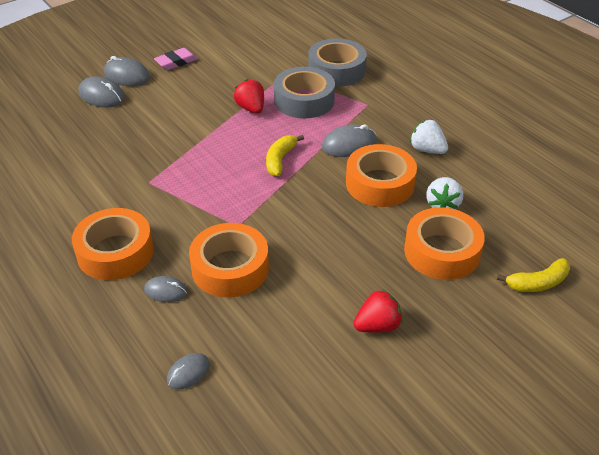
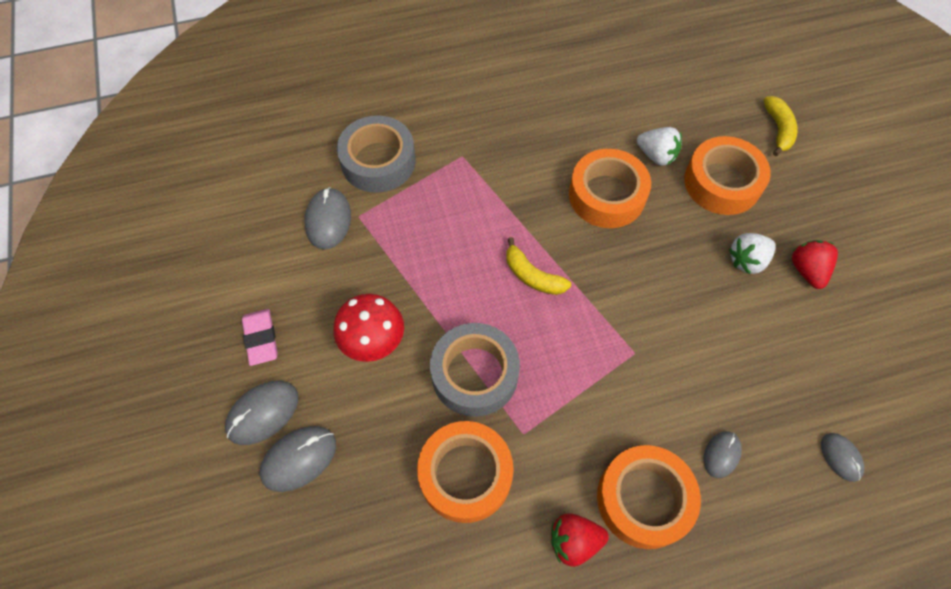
camera: 70 degrees left, 20 degrees up
orange tape [189,223,269,298] -> orange tape moved to [417,421,514,523]
red strawberry [234,79,264,114] -> red strawberry moved to [551,513,609,567]
grey tape [274,67,335,119] -> grey tape moved to [430,323,520,417]
grey mouse [322,124,377,157] -> grey mouse moved to [304,187,351,250]
white strawberry [410,120,448,154] -> white strawberry moved to [729,233,776,274]
none -> red mushroom [333,294,404,362]

